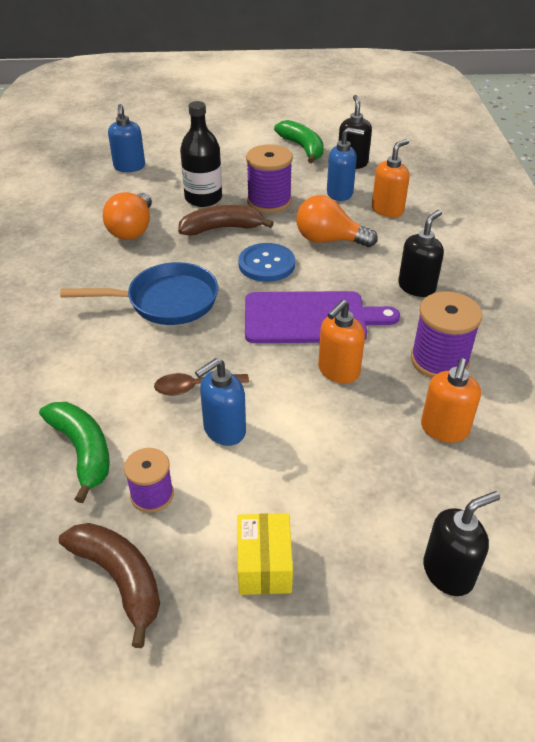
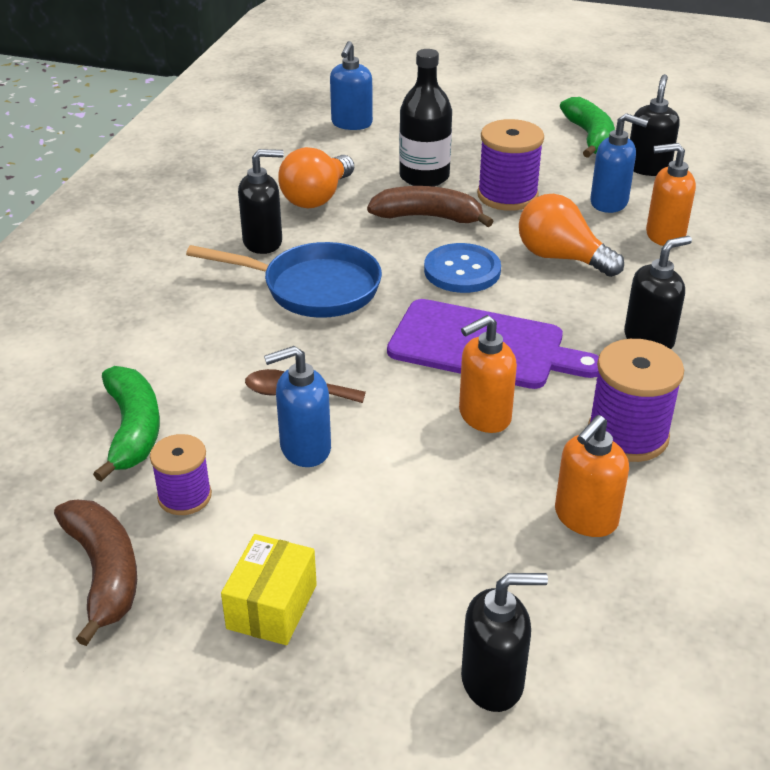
camera: 20 degrees right, 5 degrees down
orange soap dispenser [372,139,409,217] -> orange soap dispenser turned 150 degrees counterclockwise [646,143,696,246]
none -> black soap dispenser [238,149,284,254]

